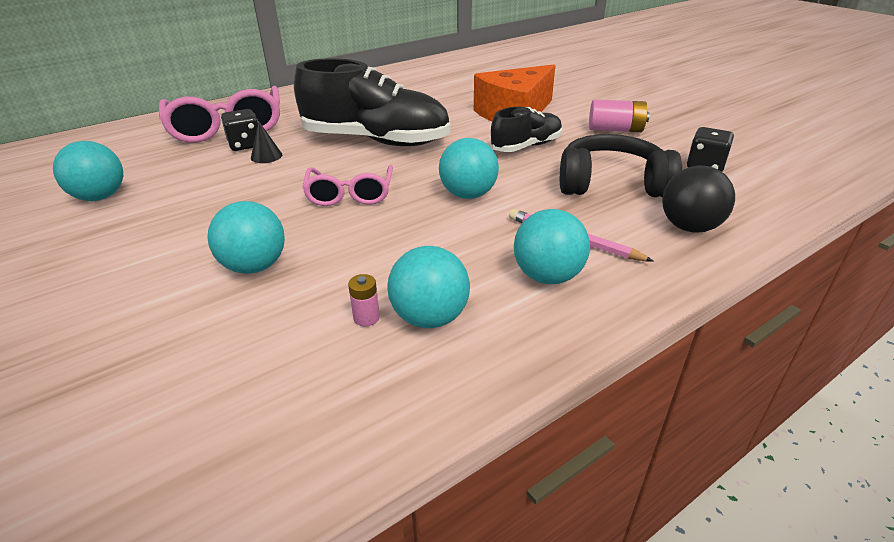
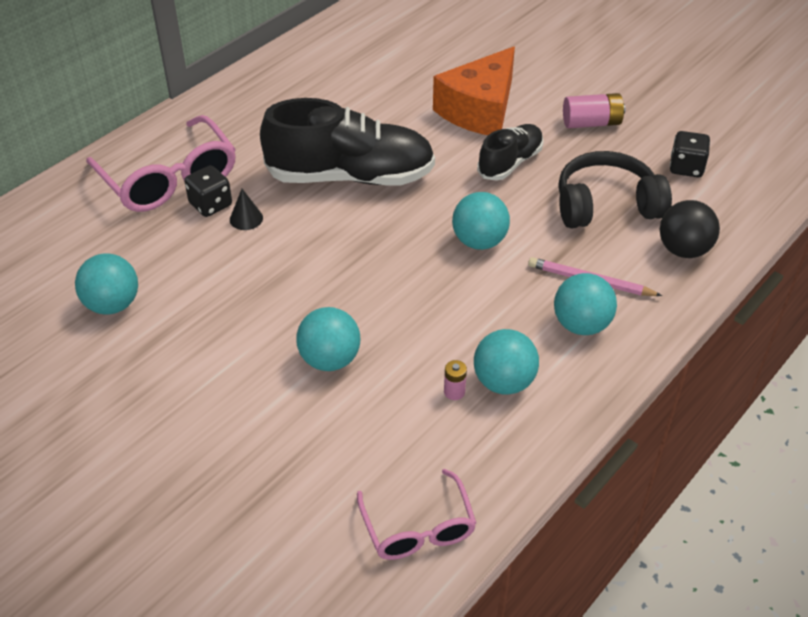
camera: 15 degrees left, 10 degrees up
pink glasses [302,165,393,206] -> pink glasses moved to [357,469,476,560]

